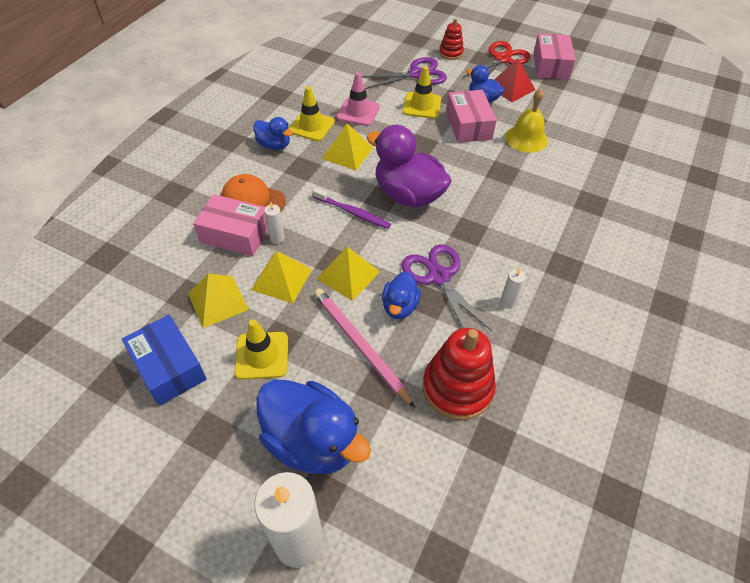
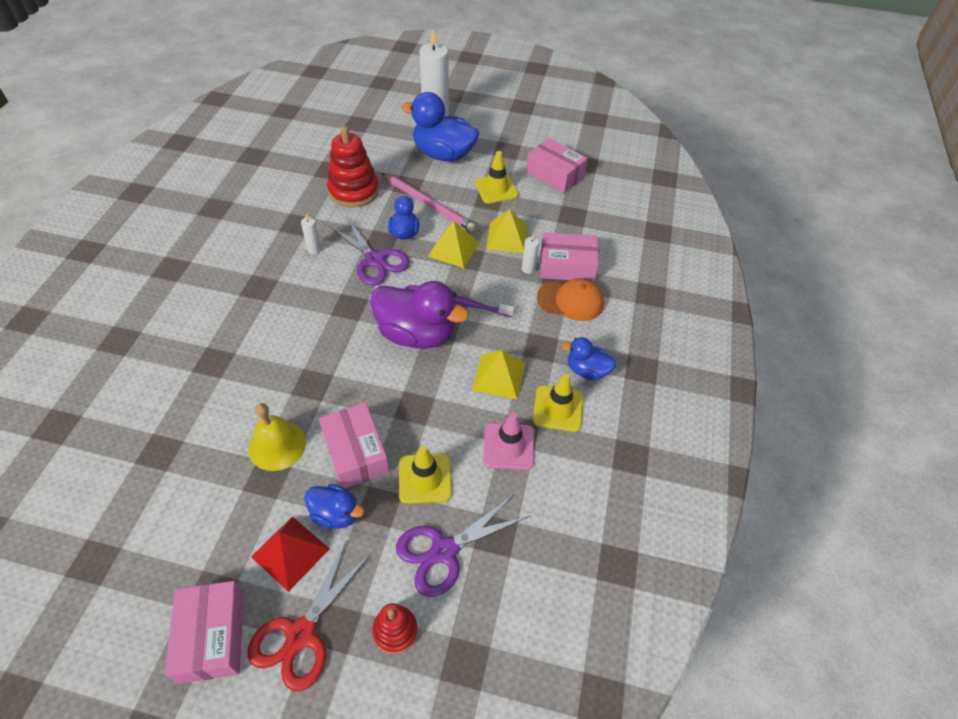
camera: 165 degrees right, 0 degrees up
blue box [122,315,207,406] -> pink box [526,138,588,193]
yellow pyramid [188,273,249,328] -> none

